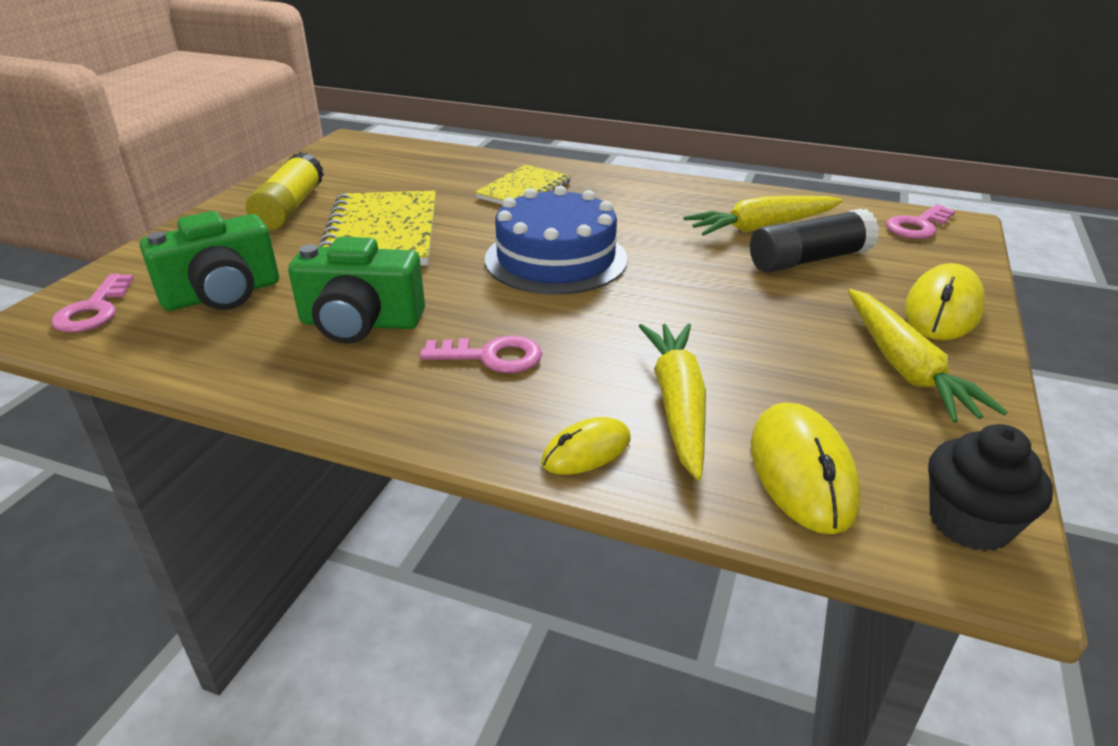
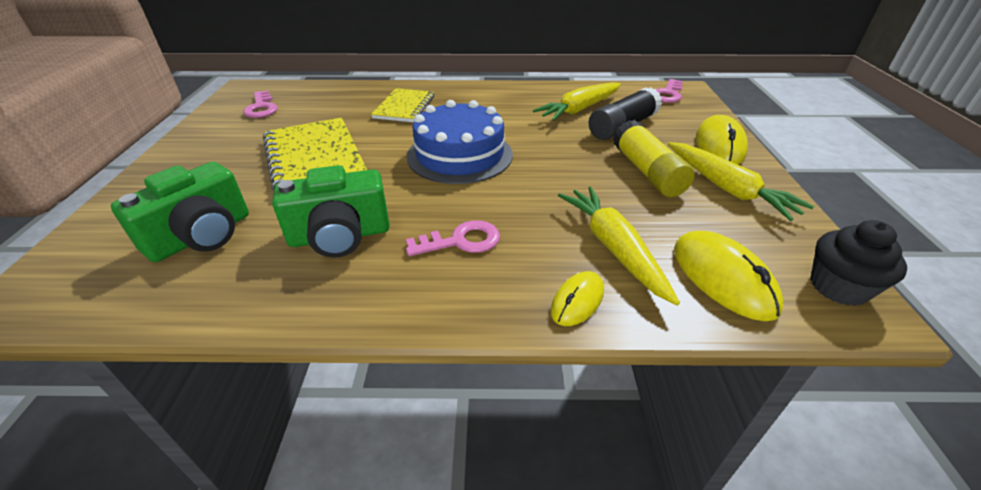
camera: 20 degrees left, 5 degrees up
pink key [52,274,134,332] -> pink key moved to [243,91,278,118]
yellow glue stick [246,152,324,230] -> yellow glue stick moved to [613,120,695,197]

